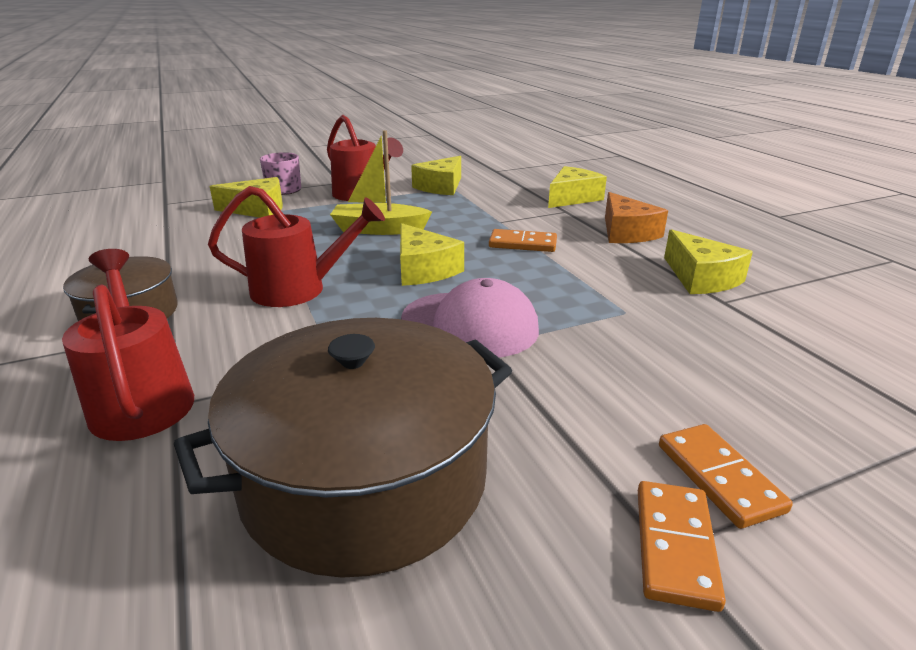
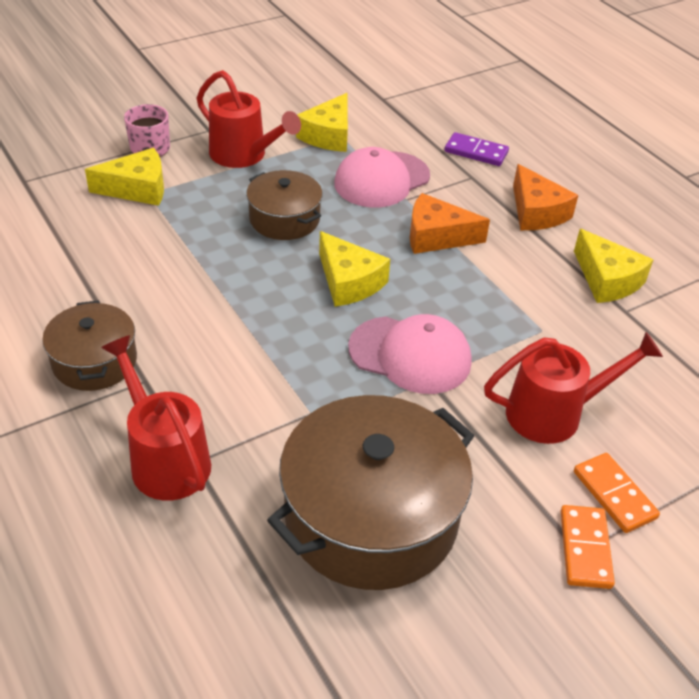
camera: 10 degrees left, 15 degrees up
red watering can [208,186,385,307] -> red watering can moved to [484,332,663,444]
yellow boat [330,130,432,235] -> brown pot [246,170,323,240]
orange domino [489,229,557,252] -> orange cheese [410,193,490,254]
yellow cheese [548,166,607,208] -> purple domino [445,132,509,166]
none -> pink cap [334,147,430,208]

